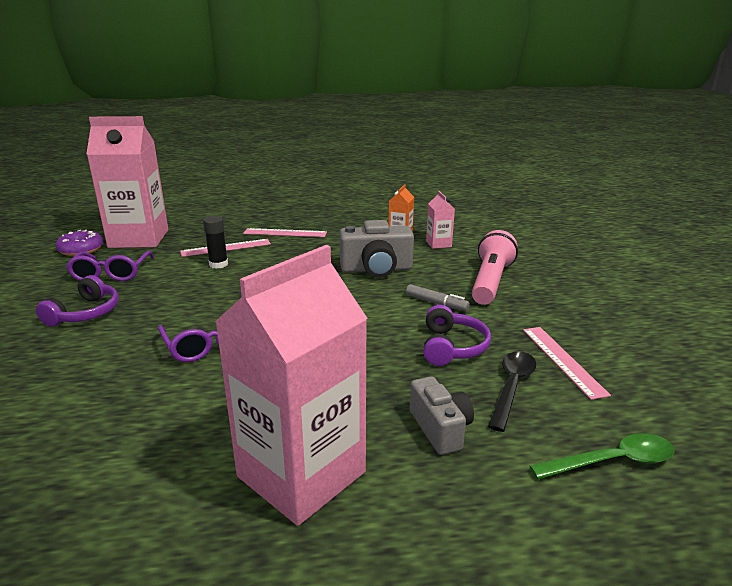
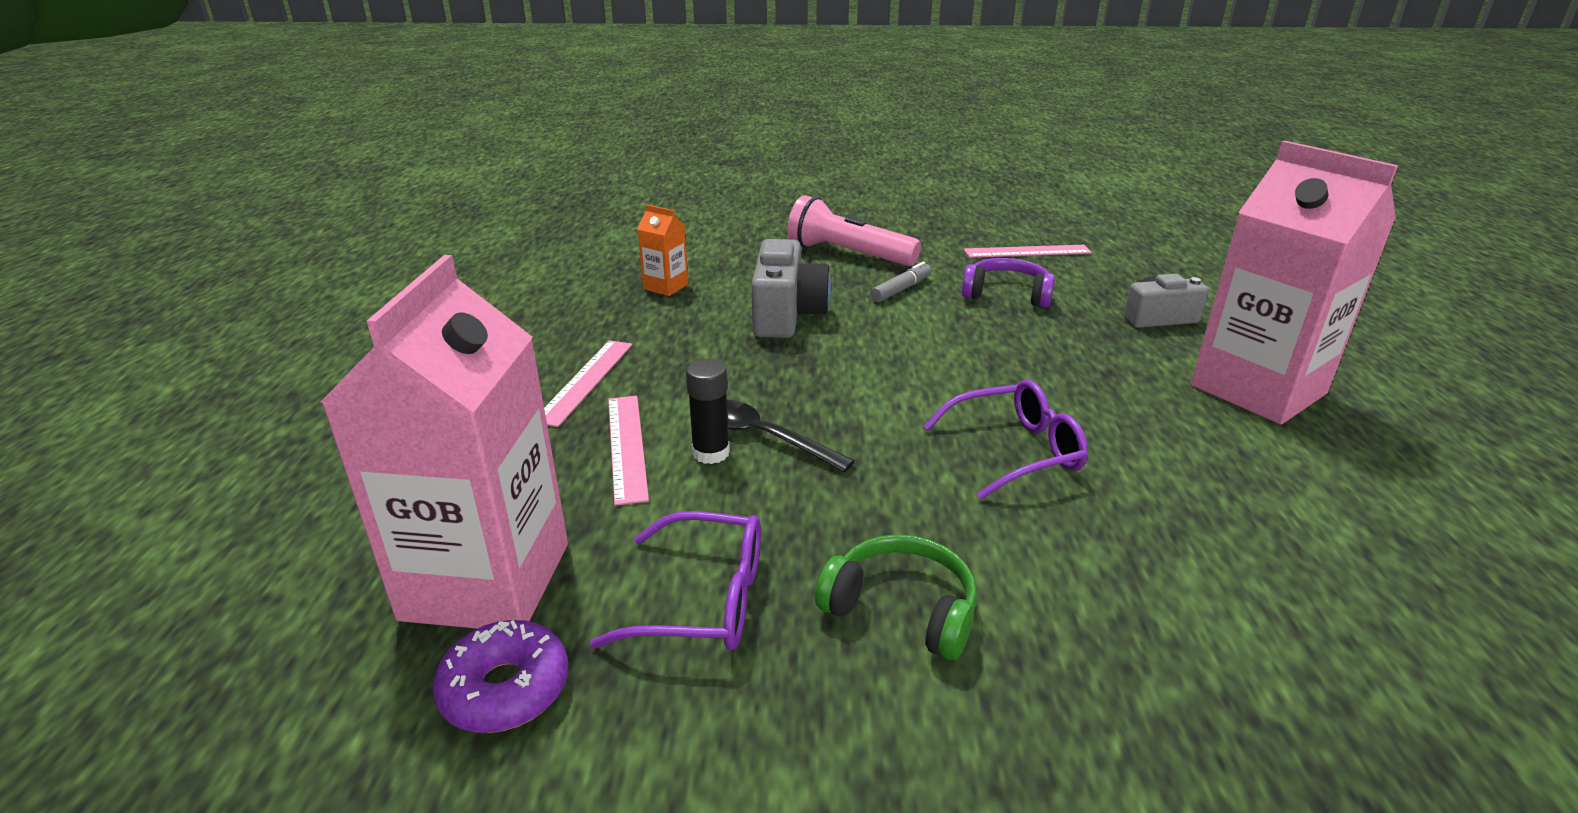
camera: 80 degrees left, 5 degrees up
purple headphones [36,275,119,327] -> green headphones [815,534,977,660]
pink carton [426,191,455,249] -> none
black spoon [488,351,536,432] -> black spoon moved to [727,400,855,472]
green spoon [530,433,675,479] -> none

